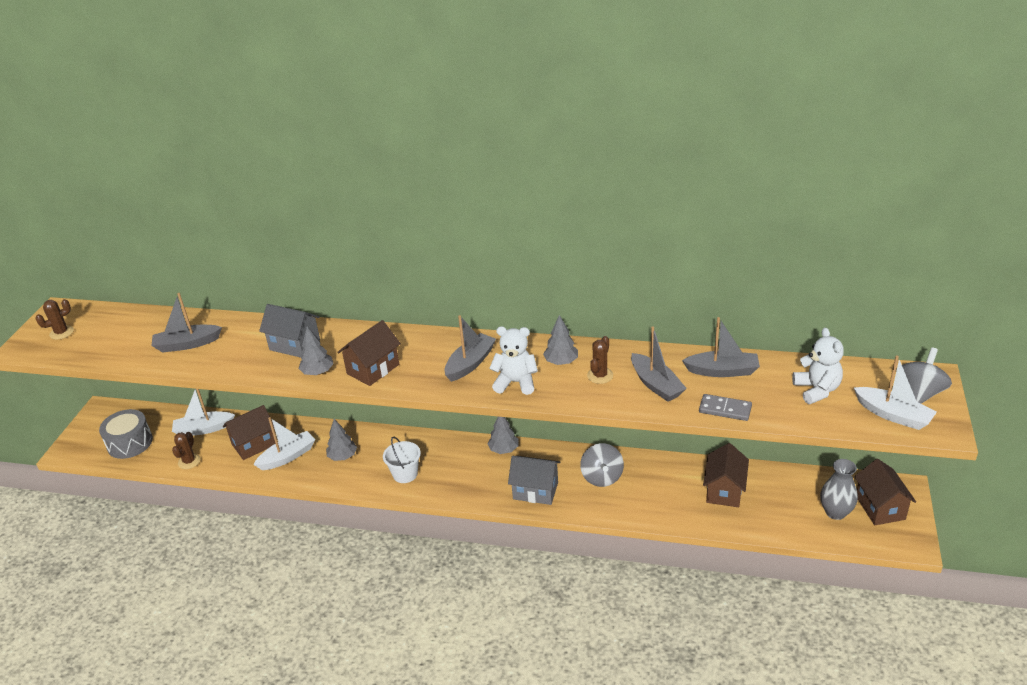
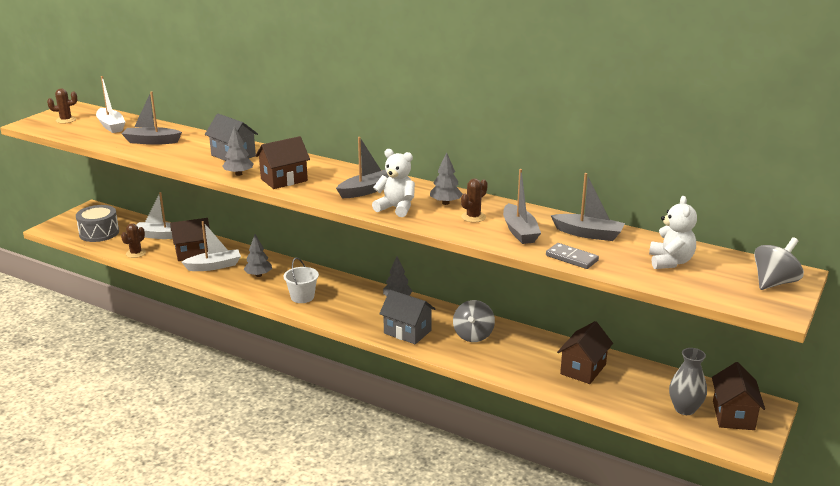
camera: 15 degrees right, 10 degrees down
white boat [854,356,937,430] -> white boat moved to [96,76,126,133]

